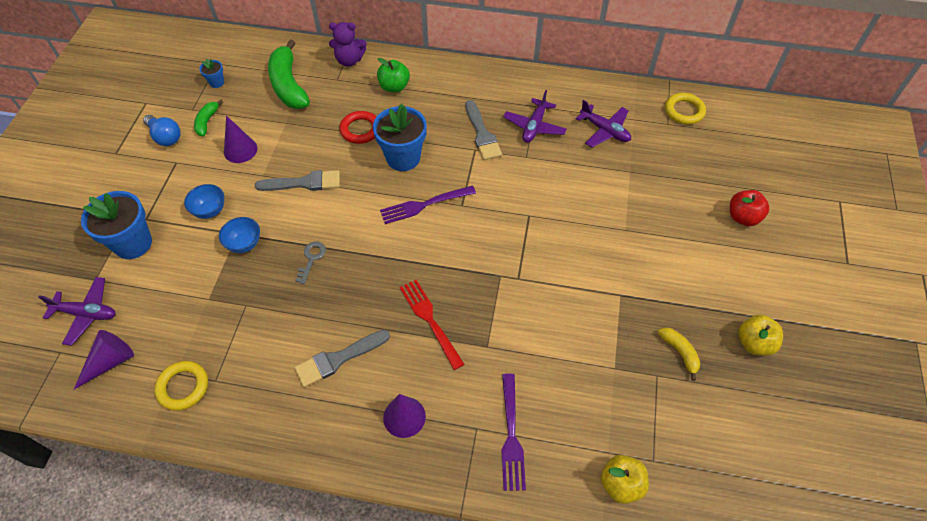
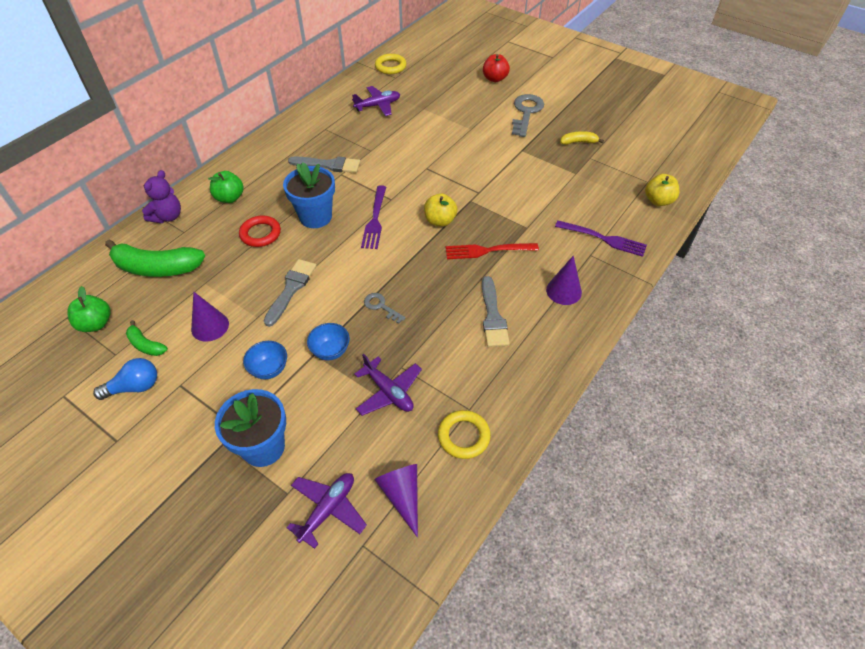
camera: 65 degrees left, 5 degrees down
blue flower pot [199,59,224,88] -> green apple [67,286,110,332]
purple plane [503,90,567,143] -> purple plane moved to [354,354,422,416]
yellow apple [738,315,783,356] -> yellow apple moved to [424,193,457,227]
none -> grey key [512,94,544,137]

